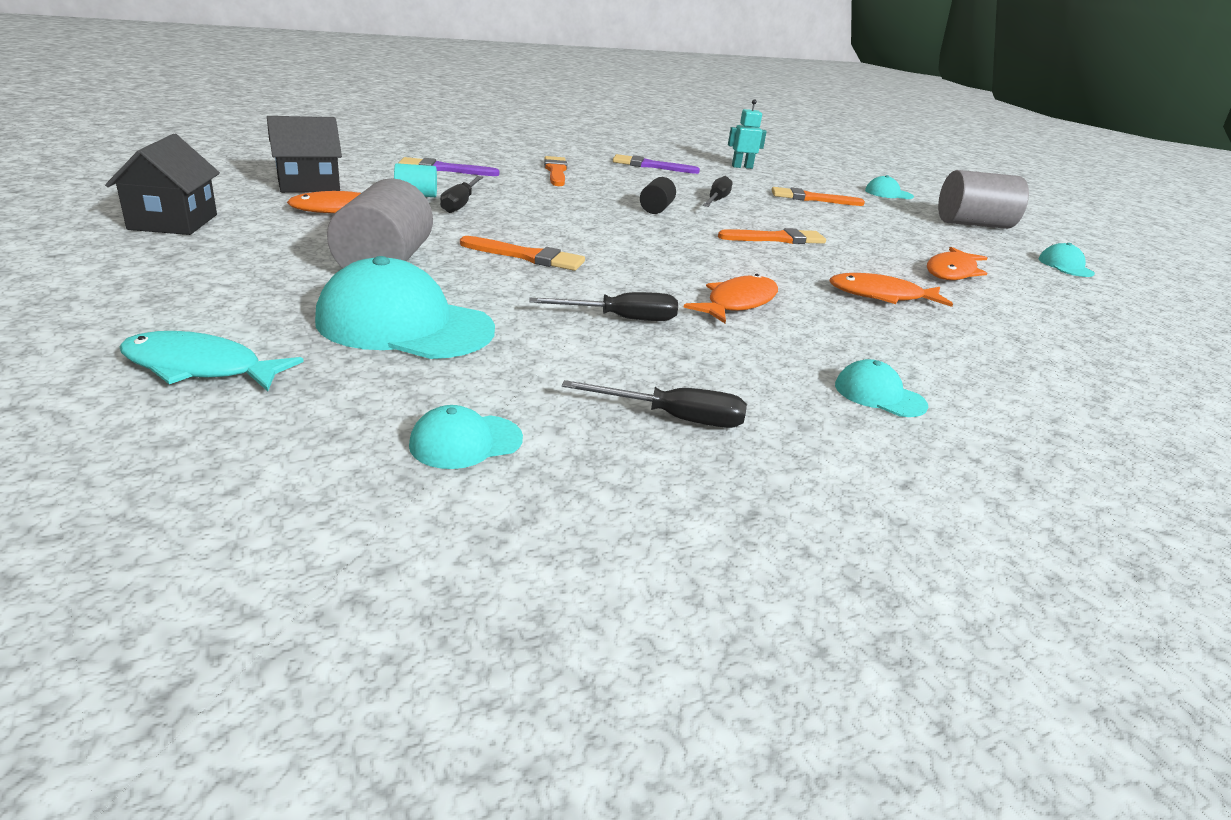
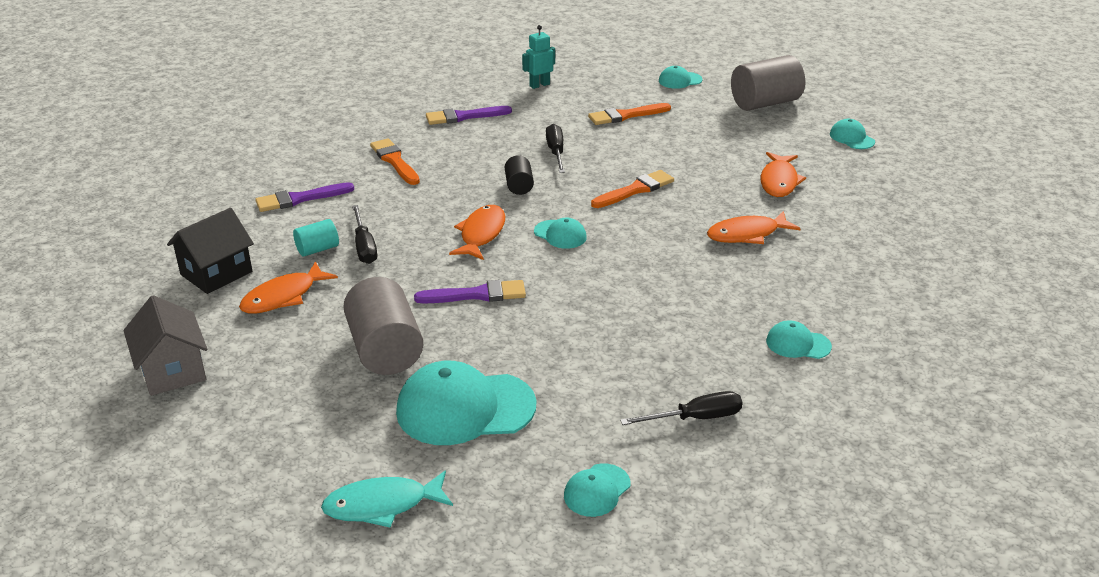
camera: 20 degrees left, 5 degrees up
black house [105,134,220,235] -> grey house [123,295,207,396]
orange brush [460,236,585,271] -> purple brush [414,280,526,303]
black screwdriver [530,292,678,321] -> none
orange fish [683,274,778,323] -> orange fish moved to [449,205,505,260]
none -> turquoise cap [534,218,587,249]

